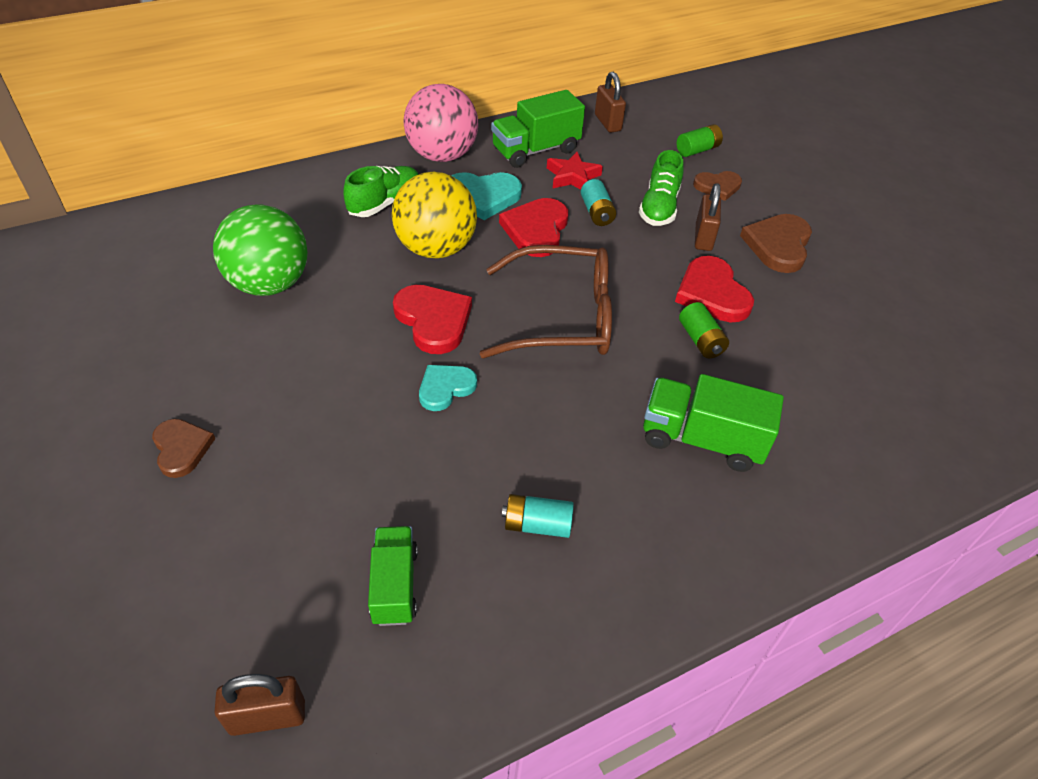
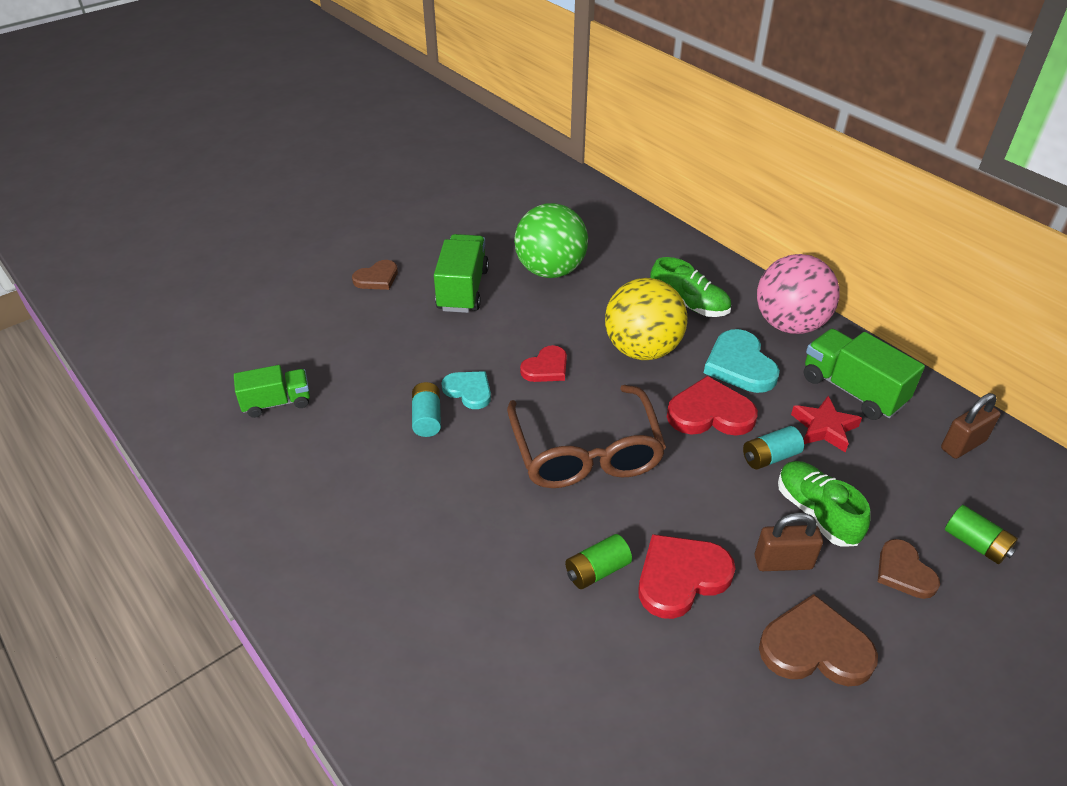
camera: 80 degrees right, 5 degrees down
brown padlock [214,674,305,736] -> none
red heart [393,285,472,354] -> red heart [520,345,567,382], size x0.64
turquoise battery [502,494,574,538] -> turquoise battery moved to [412,382,441,437]
green shoe [639,150,683,226] -> green shoe turned 60 degrees clockwise [778,461,871,547]
green truck [643,374,784,472] -> green truck moved to [434,234,489,313]

